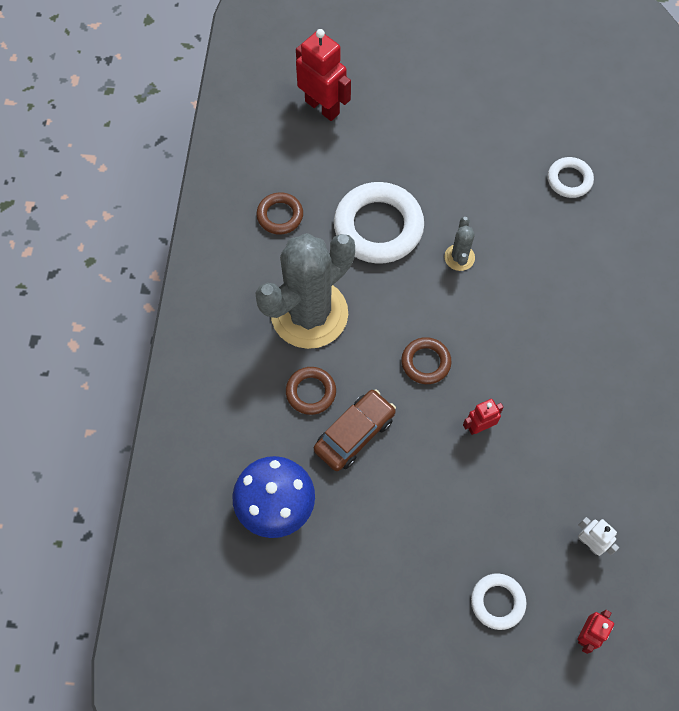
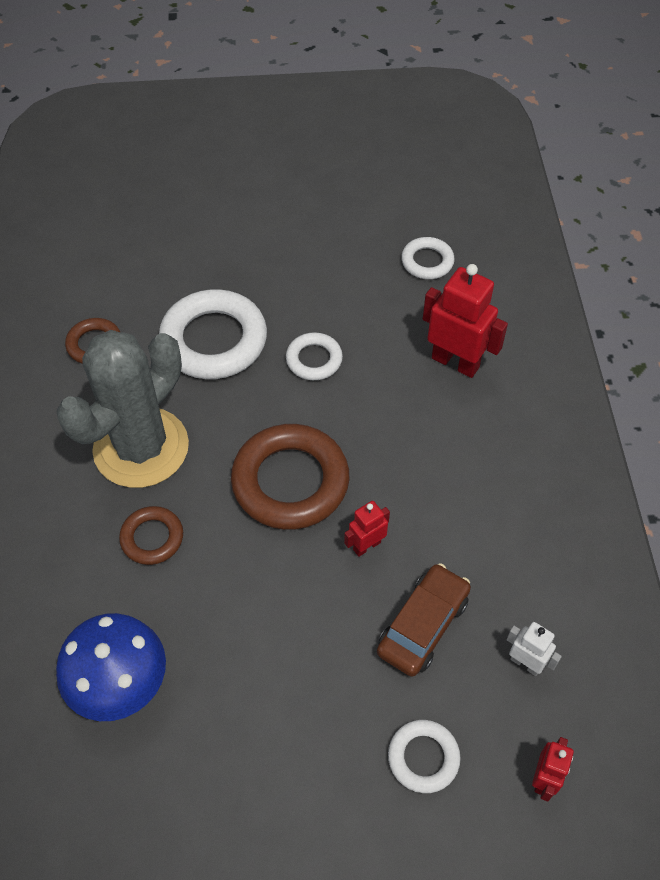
camera: 10 degrees left, 10 degrees down
red robot [296,29,351,121] -> red robot moved to [423,264,508,378]
brown car [314,389,396,471] -> brown car moved to [377,563,471,677]
brown ring [401,337,451,384] -> brown ring [231,424,349,530], size x1.92
grey cactus [444,217,475,271] -> white ring [286,332,343,380]

